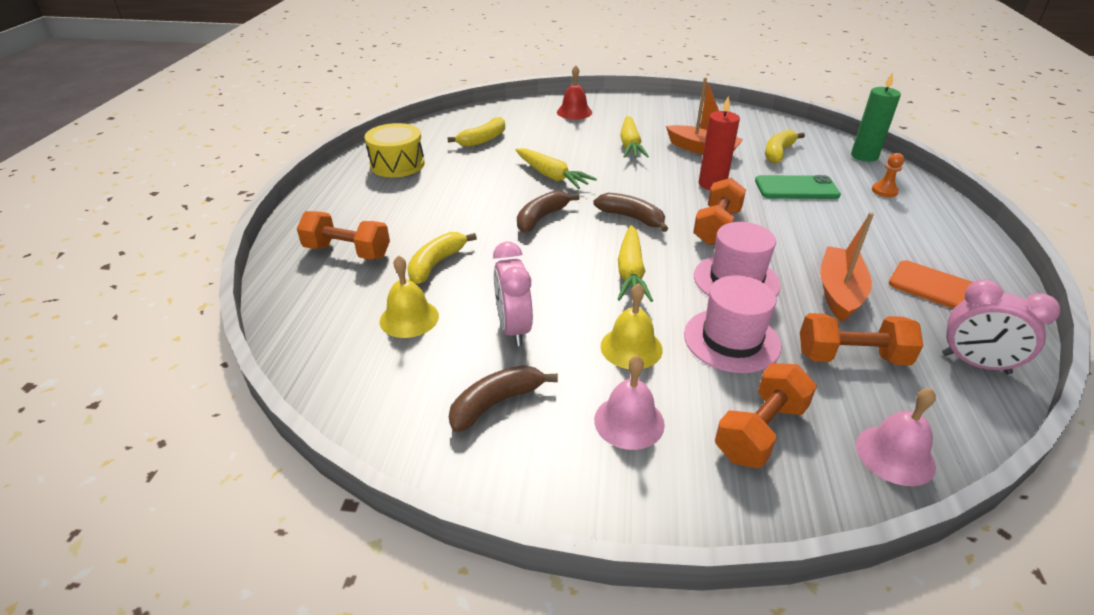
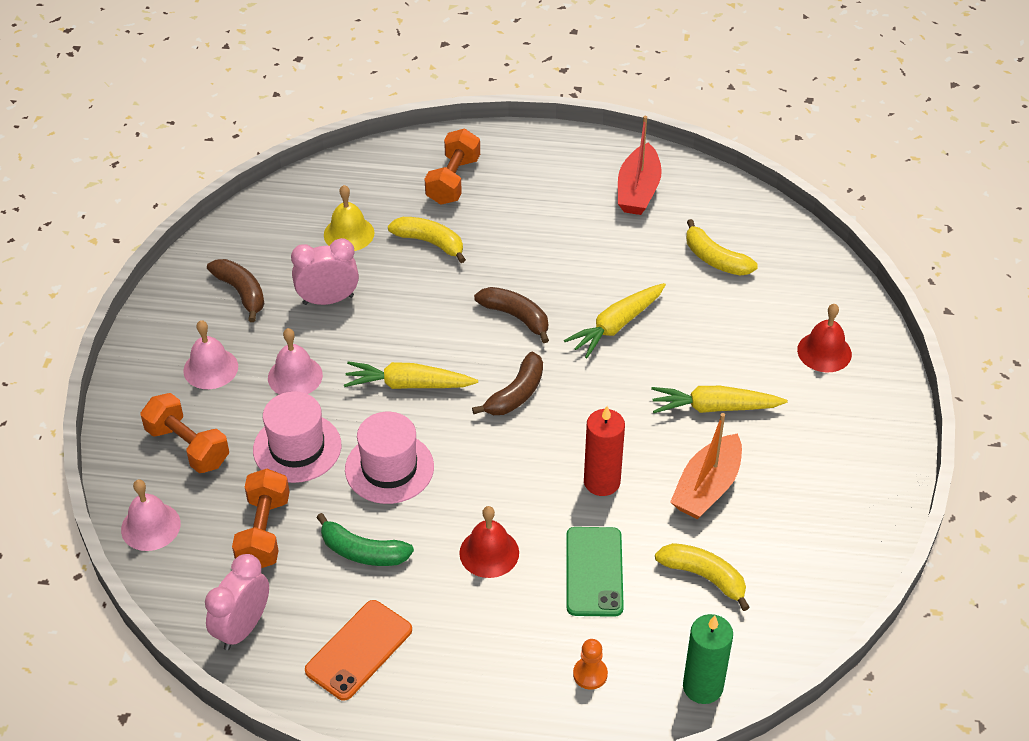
camera: 90 degrees right, 10 degrees up
yellow drum [365,123,425,177] -> red boat [618,116,662,215]
yellow bell [601,283,663,369] -> pink bell [268,328,323,395]
orange dumbbell [693,178,746,245] -> none
orange boat [820,212,874,322] -> green banana [316,513,414,566]
none -> red bell [459,506,519,578]

